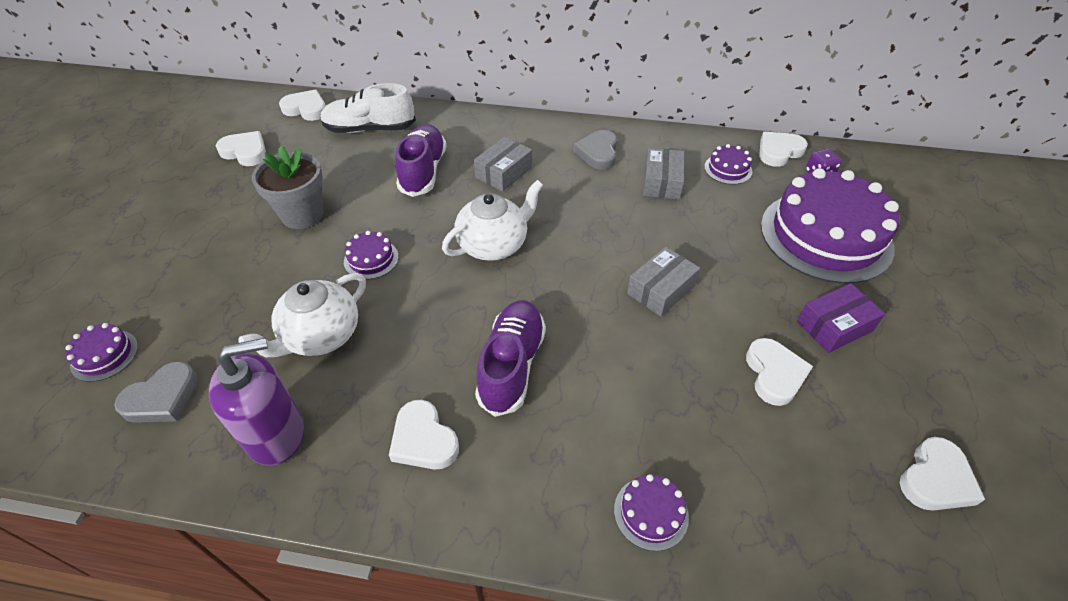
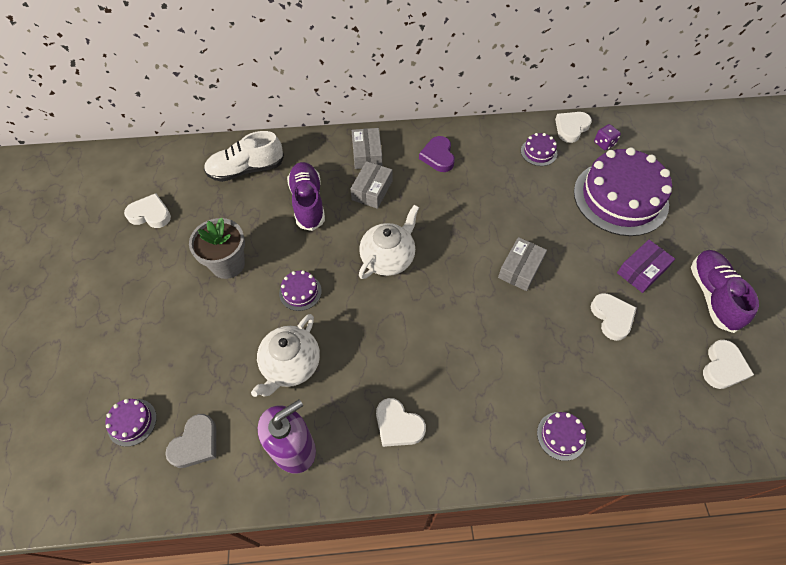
camera: 15 degrees left, 10 degrees up
white heart [279,89,326,121] -> none
purple shoe [475,300,546,417] -> purple shoe moved to [691,250,759,333]
grey heart [574,130,617,170] -> purple heart [419,136,455,172]
grey box [643,148,684,200] -> grey box moved to [352,128,382,169]

